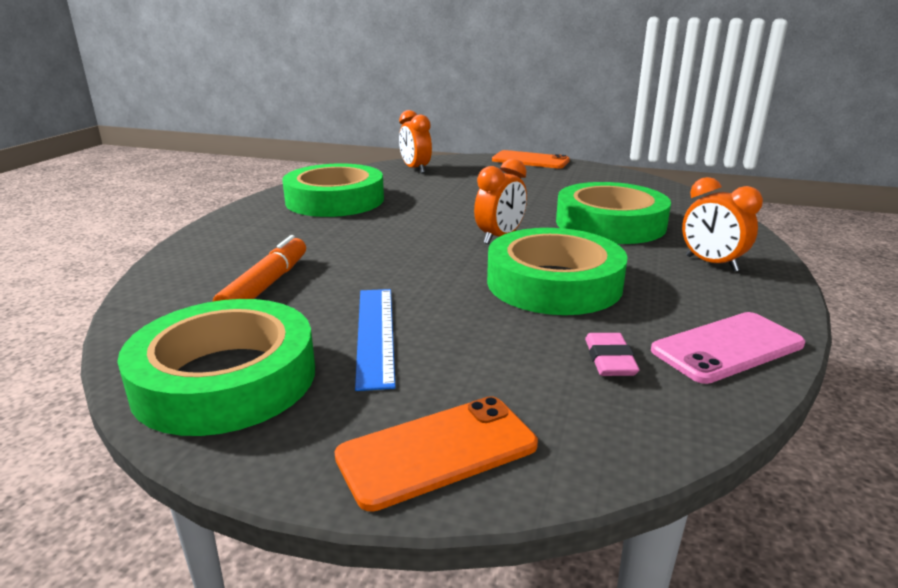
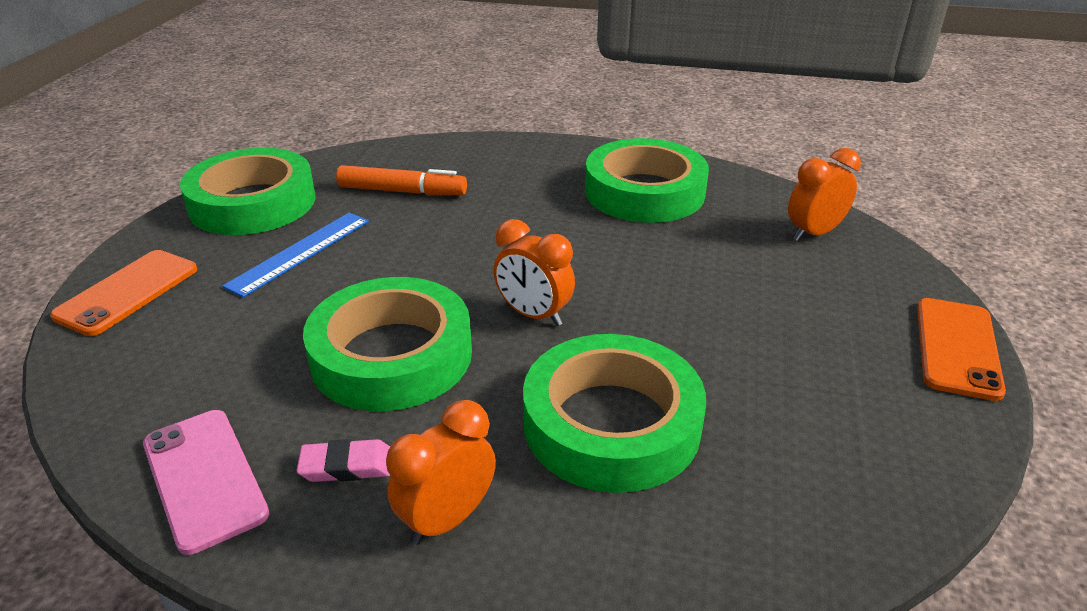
camera: 85 degrees right, 10 degrees up
orange phone [335,396,538,512] -> orange phone turned 60 degrees clockwise [50,250,197,336]
blue ruler [355,289,396,391] -> blue ruler turned 45 degrees counterclockwise [222,213,369,297]
pink eraser [585,333,640,376] -> pink eraser moved to [296,439,391,482]

